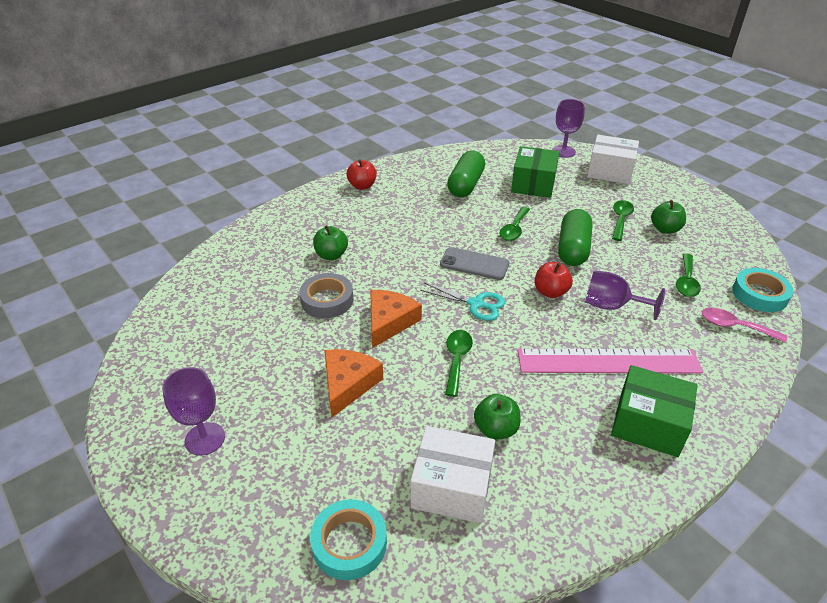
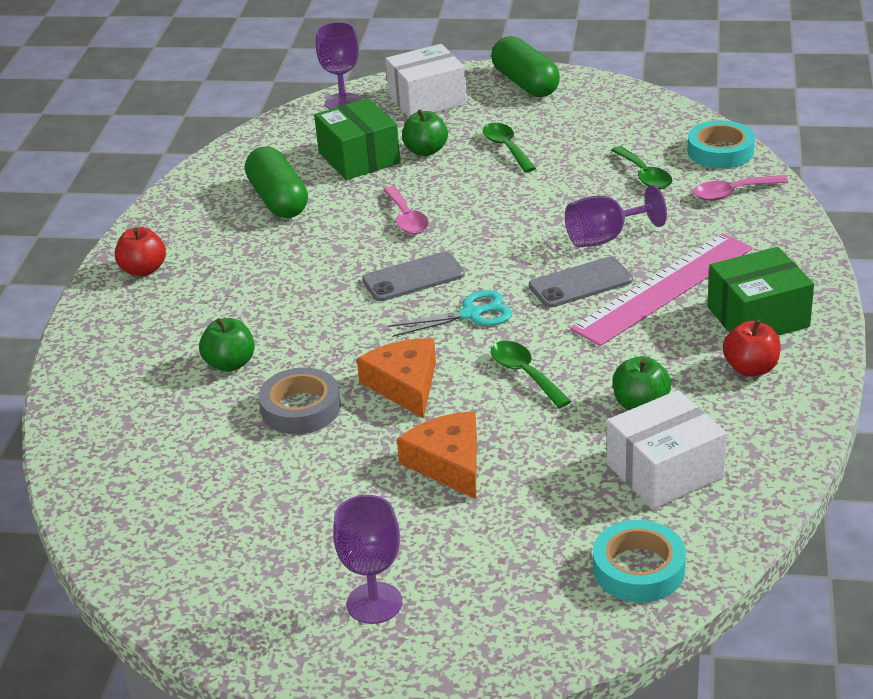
camera: 40 degrees left, 5 degrees down
green spoon [500,207,530,241] -> pink spoon [383,186,429,234]
red apple [535,262,573,298] -> red apple moved to [723,319,781,376]
green capsule [558,209,593,266] -> green capsule moved to [491,36,560,97]
green apple [651,200,686,234] -> green apple moved to [402,109,448,156]
none -> grey phone [529,257,633,308]

